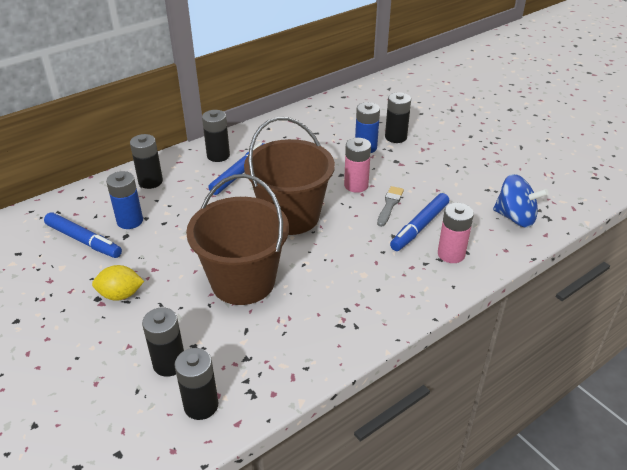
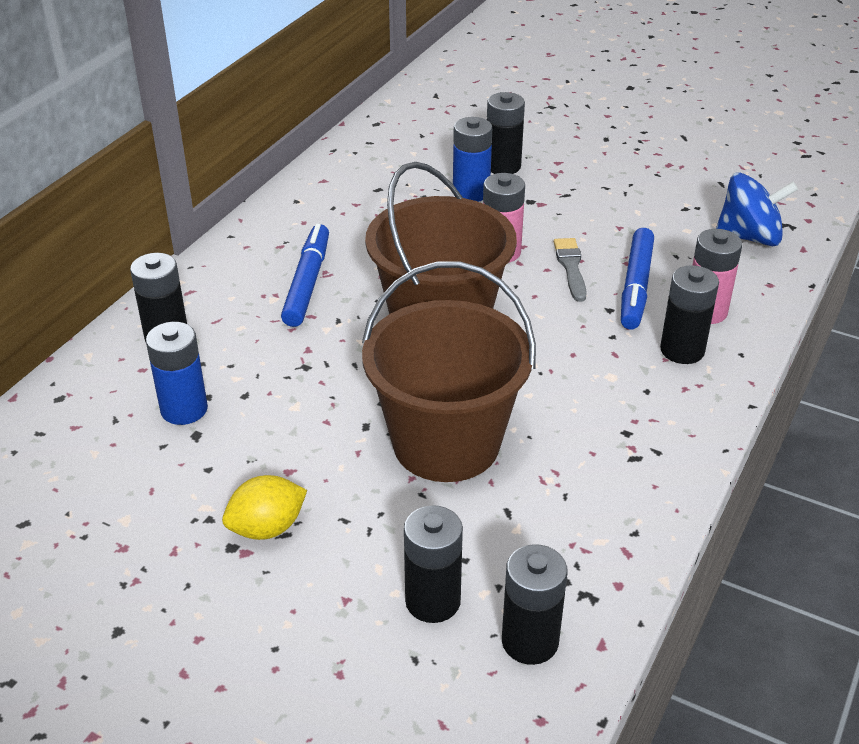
camera: 25 degrees left, 0 degrees up
blue marker [44,212,122,258] -> none
black battery [202,110,230,162] -> black battery moved to [660,265,719,364]

